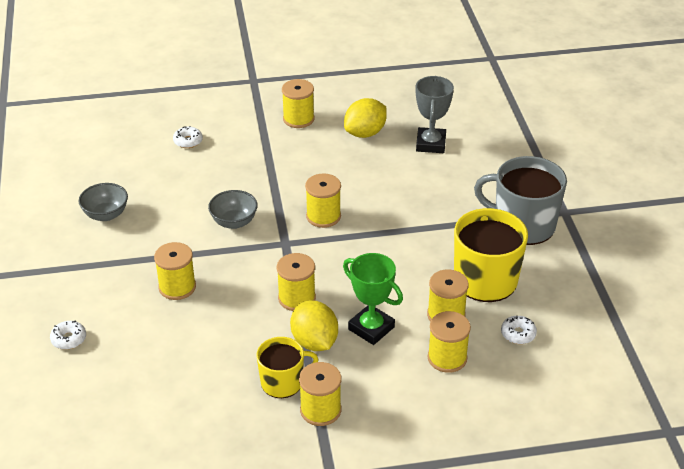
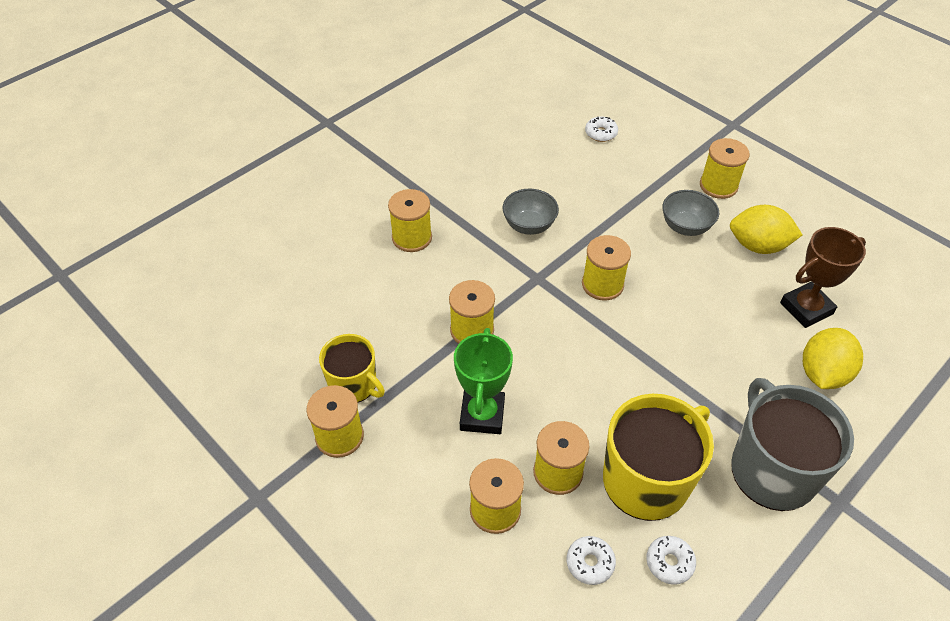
camera: 55 degrees right, 10 degrees up
white donut [50,321,86,350] -> white donut moved to [646,536,696,585]
grey bowl [79,183,128,221] -> grey bowl moved to [662,190,719,236]
yellow lemon [290,300,338,351] -> yellow lemon moved to [803,328,863,389]
grey trophy [416,76,454,153] -> brown trophy [780,227,866,328]

